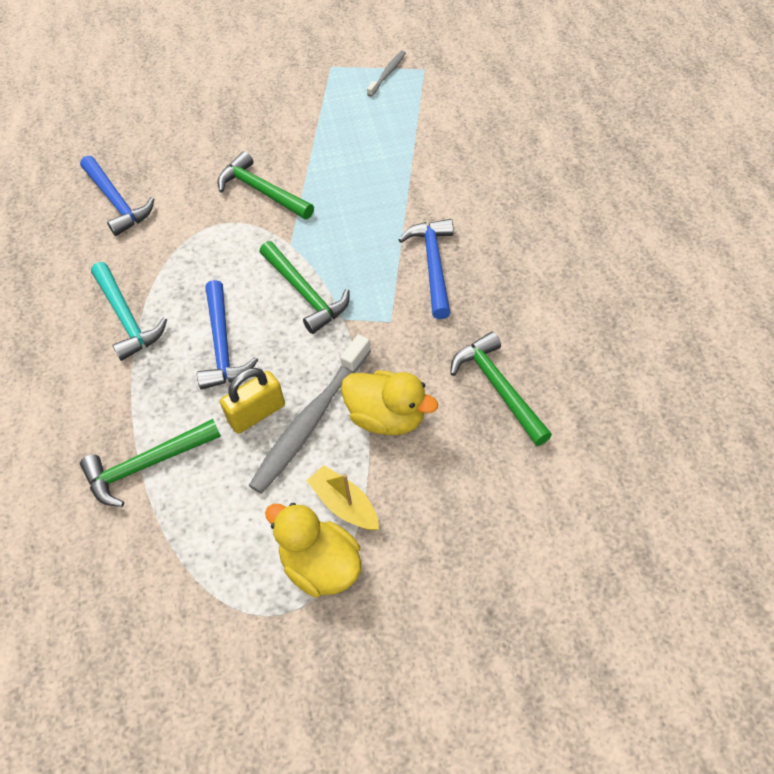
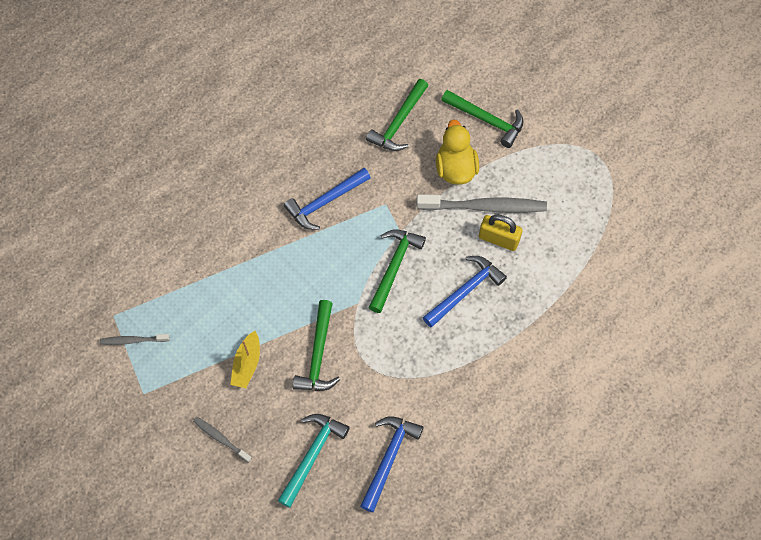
camera: 125 degrees left, 10 degrees up
green hammer [80,419,221,507] -> green hammer moved to [441,90,524,148]
turquoise hammer [91,262,167,361] -> turquoise hammer moved to [278,414,350,508]
yellow duck [265,503,362,597] -> none
yellow boat [306,465,379,530] -> yellow boat moved to [230,331,260,388]
none -> grey toothbrush [193,417,252,463]

